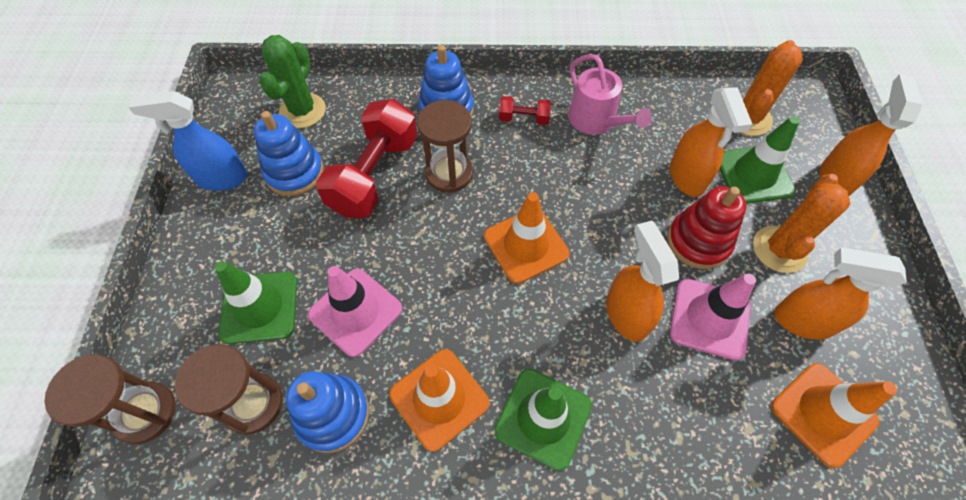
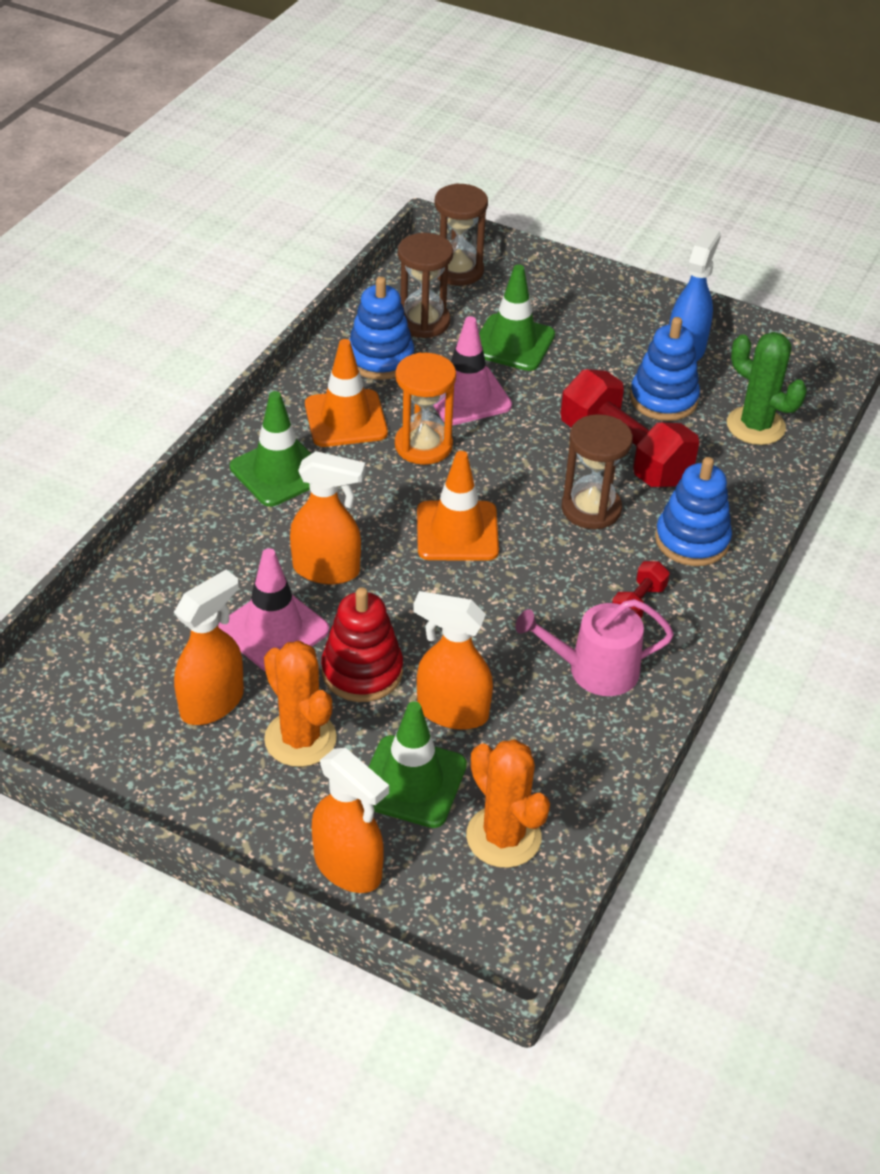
camera: 115 degrees right, 15 degrees down
orange traffic cone [771,363,897,468] -> none
none -> orange hourglass [395,353,456,465]

